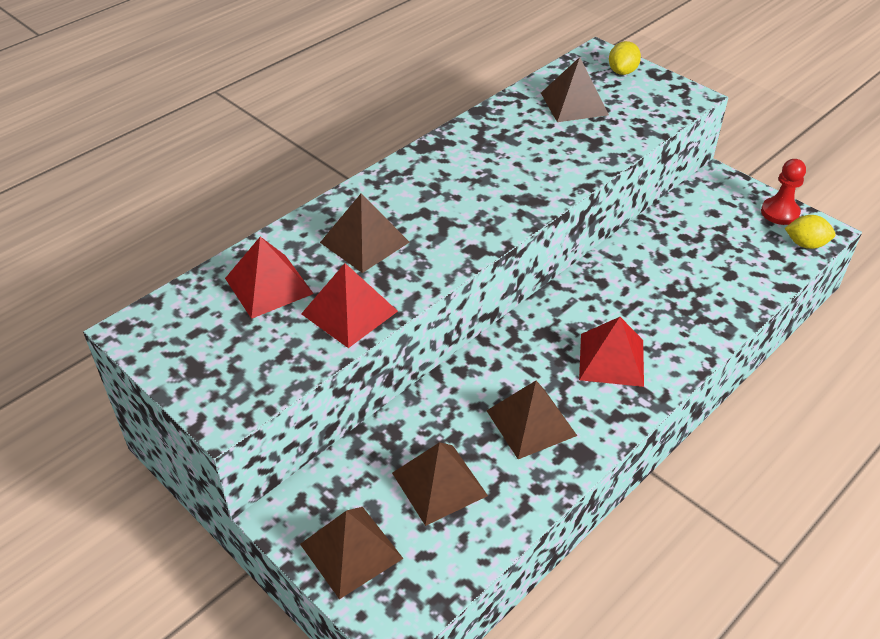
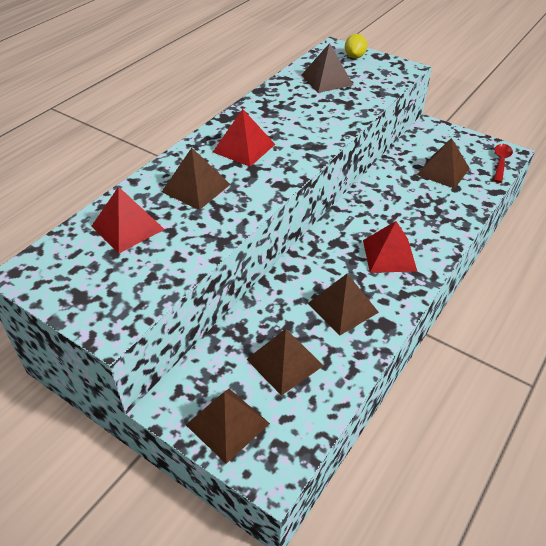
camera: 10 degrees left, 0 degrees up
red pyramid [301,263,398,348] -> red pyramid moved to [213,109,275,167]
red pawn [761,159,806,225] -> none
yellow lemon [785,215,836,249] -> red spoon [494,144,513,183]
none -> brown pyramid [417,138,470,189]

